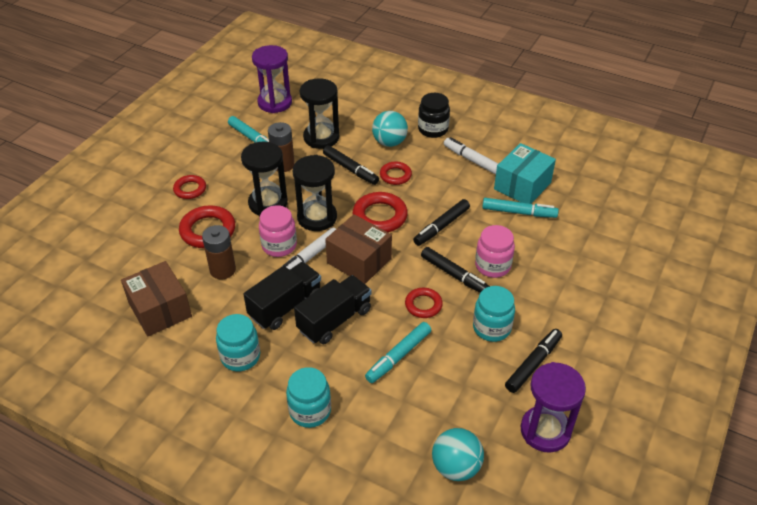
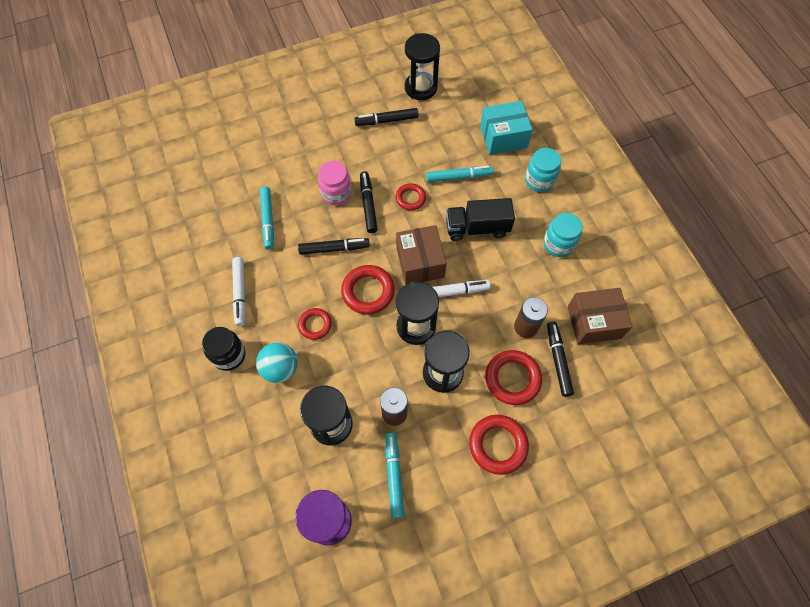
camera: 140 degrees left, 20 degrees up
brown box [121,261,192,337] -> brown box turned 75 degrees clockwise [567,288,632,344]
red ring [173,175,206,199] -> red ring [469,415,529,475], size x1.62
black truck [243,262,321,330] -> none
pink jar [259,205,297,257] -> none
black marker [323,145,379,185] -> black marker moved to [547,322,574,397]
turquoise ball [432,428,484,481] -> none
turquoise jar [473,286,515,342] -> none
turquoise marker [482,198,559,218] -> turquoise marker turned 150 degrees counterclockwise [260,186,274,250]
turquoise box [494,143,556,204] -> turquoise box moved to [480,101,533,155]
purple hourglass [521,362,586,453] -> black hourglass [405,33,440,100]

